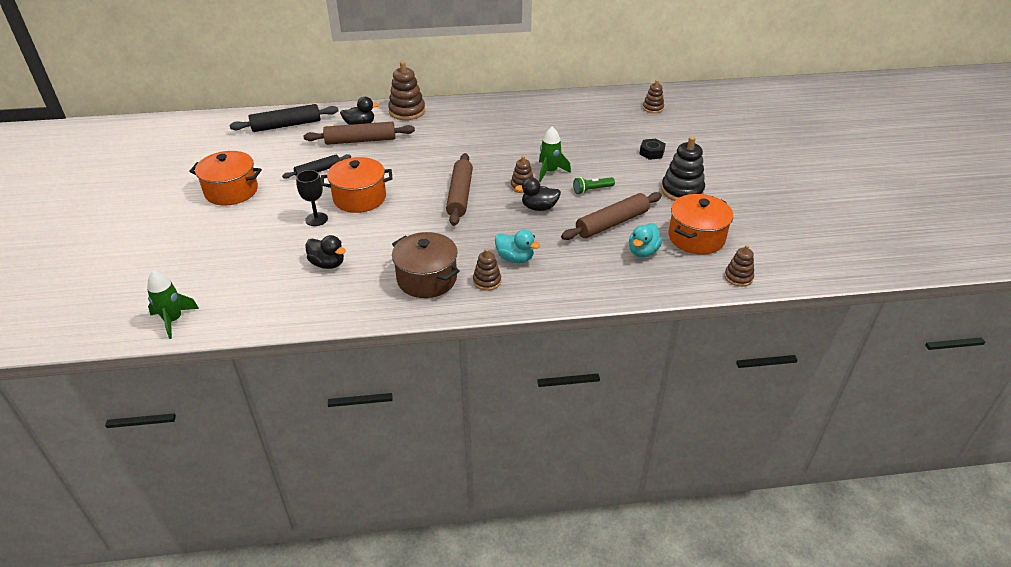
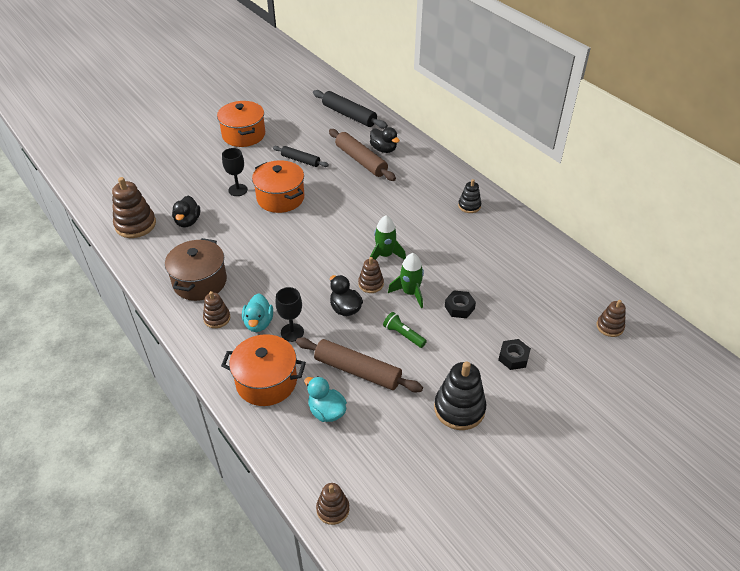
camera: 60 degrees right, 5 degrees up
green rocket [147,271,199,339] -> green rocket moved to [370,215,406,260]
brown stacking toy [388,61,425,120] -> brown stacking toy moved to [112,177,156,238]
brown rolling pin [446,153,473,226] -> none
turquoise duck [629,223,663,257] -> turquoise duck turned 45 degrees clockwise [304,376,347,422]
orange pot [668,194,733,254] -> orange pot moved to [221,334,306,406]
none -> black goblet [275,287,304,342]
none -> black nut [445,291,476,318]
none -> black stacking toy [458,179,481,213]

